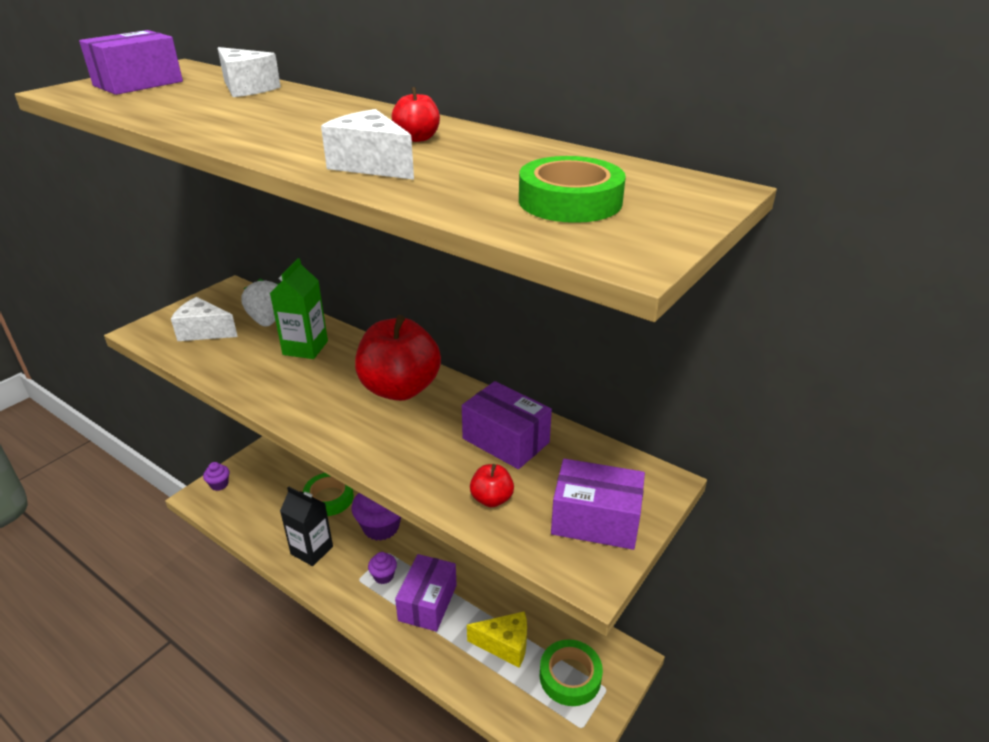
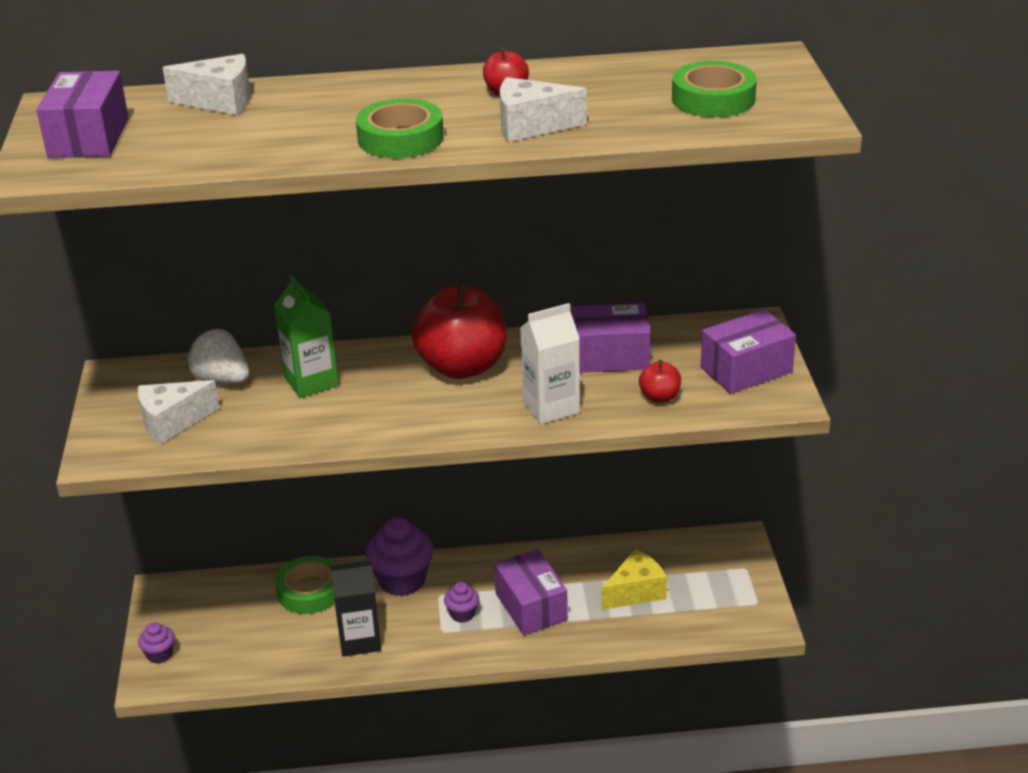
camera: 40 degrees left, 0 degrees up
green tape [540,639,603,706] -> green tape moved to [356,98,444,158]
none -> white carton [520,303,580,424]

